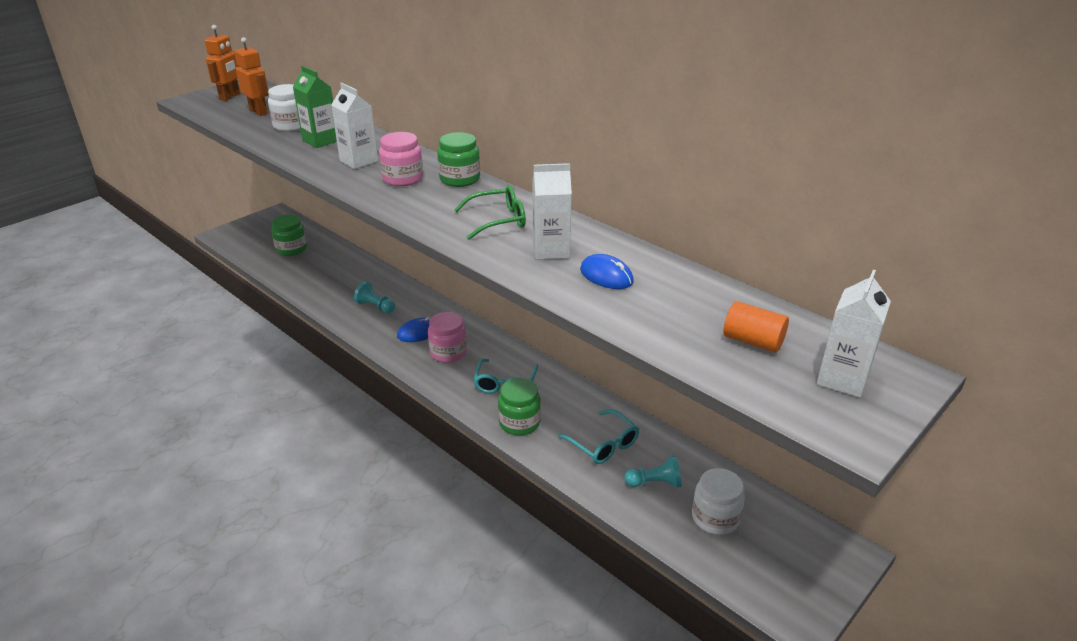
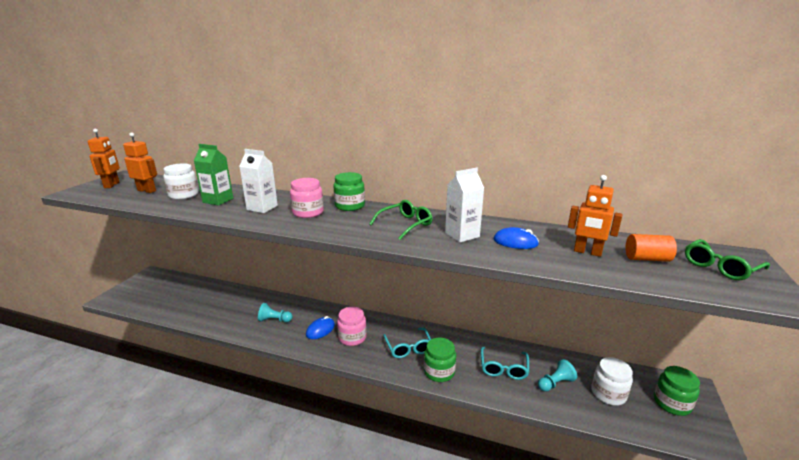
camera: 25 degrees left, 10 degrees down
green jar [272,215,307,256] -> green jar moved to [654,366,700,416]
turquoise glasses [558,410,639,464] -> turquoise glasses turned 75 degrees clockwise [481,347,529,380]
white carton [817,270,891,398] -> green glasses [685,239,770,280]
none -> orange robot [568,175,623,257]

